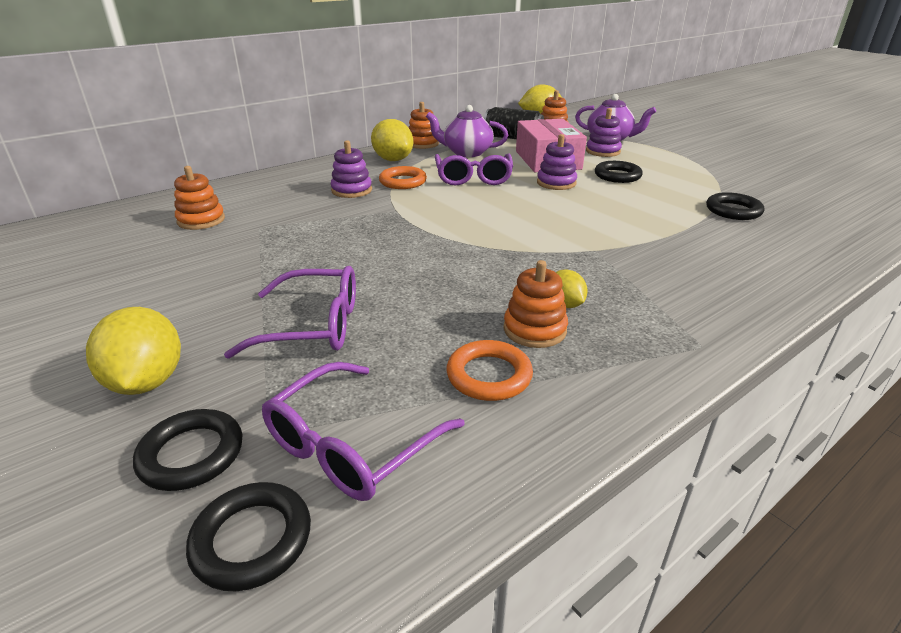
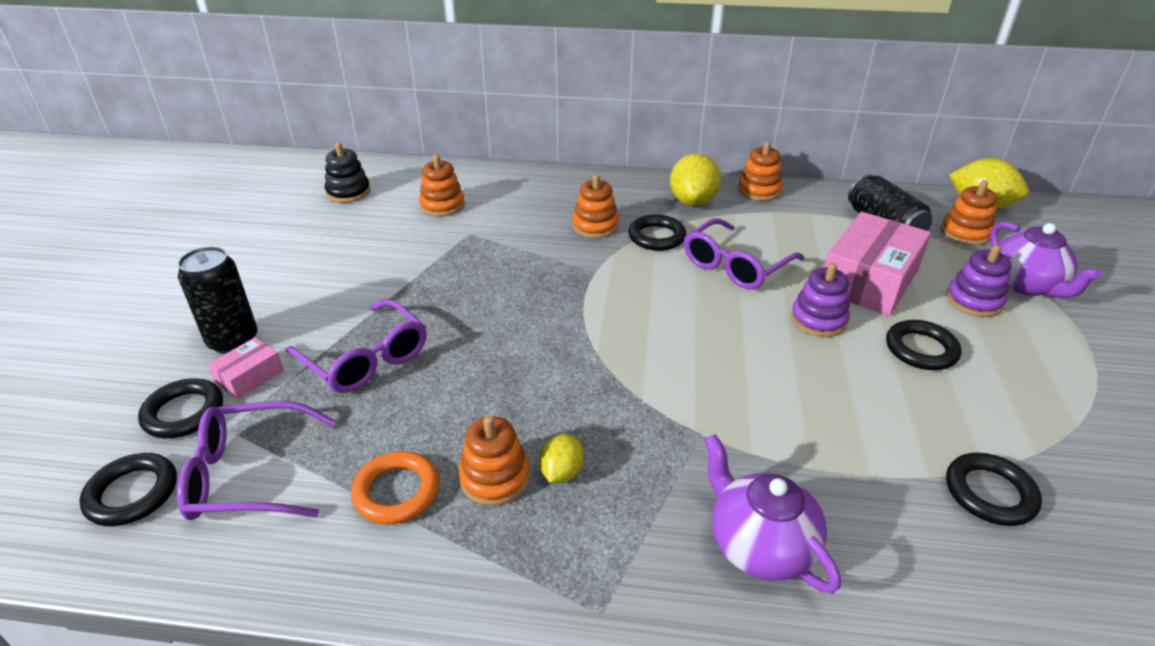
camera: 45 degrees right, 5 degrees up
yellow lemon [86,307,181,395] -> black can [178,247,258,354]
purple stacking toy [331,140,372,198] -> orange stacking toy [572,174,619,238]
orange ring [379,166,427,189] -> black ring [628,214,686,251]
purple teapot [426,105,508,157] -> purple teapot moved to [704,434,841,594]
none -> pink box [208,337,284,399]
none -> black stacking toy [325,143,370,203]

